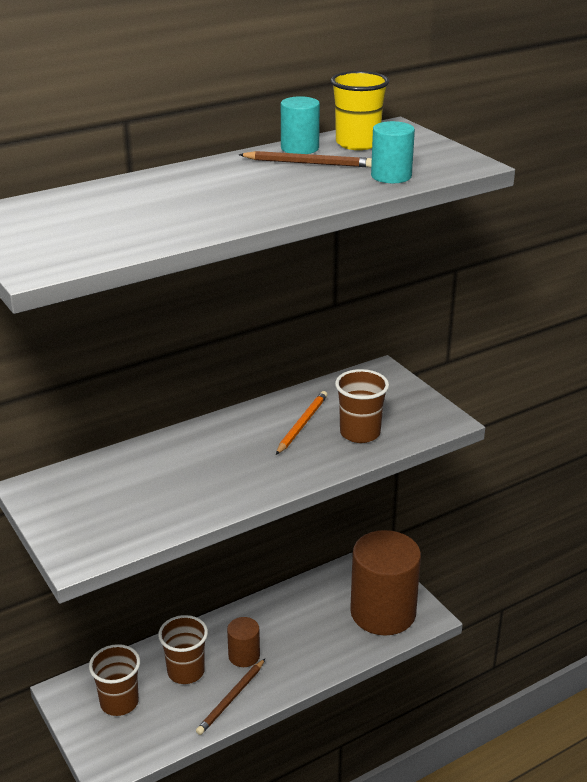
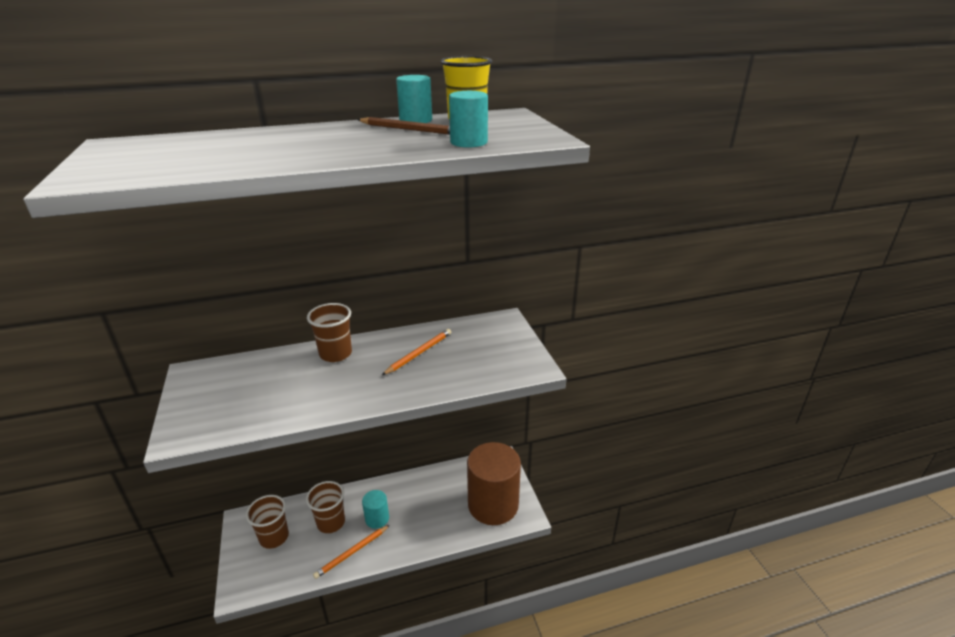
camera: 15 degrees right, 0 degrees up
brown pencil [196,659,265,735] -> orange pencil [313,525,390,579]
brown cylinder [227,617,260,667] -> turquoise cylinder [362,490,389,529]
brown cup [335,369,389,443] -> brown cup moved to [307,303,352,362]

